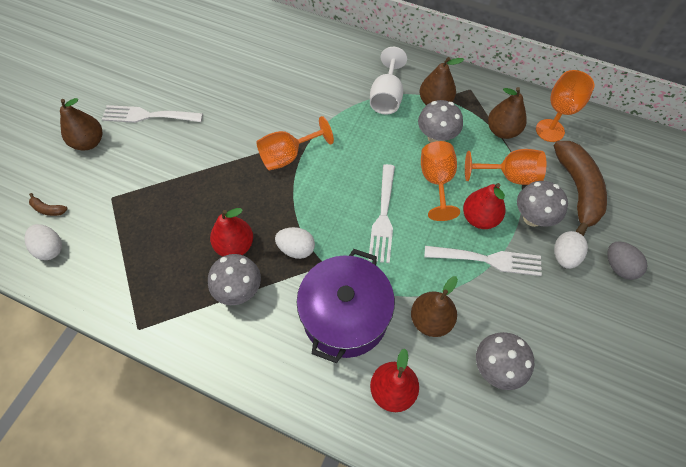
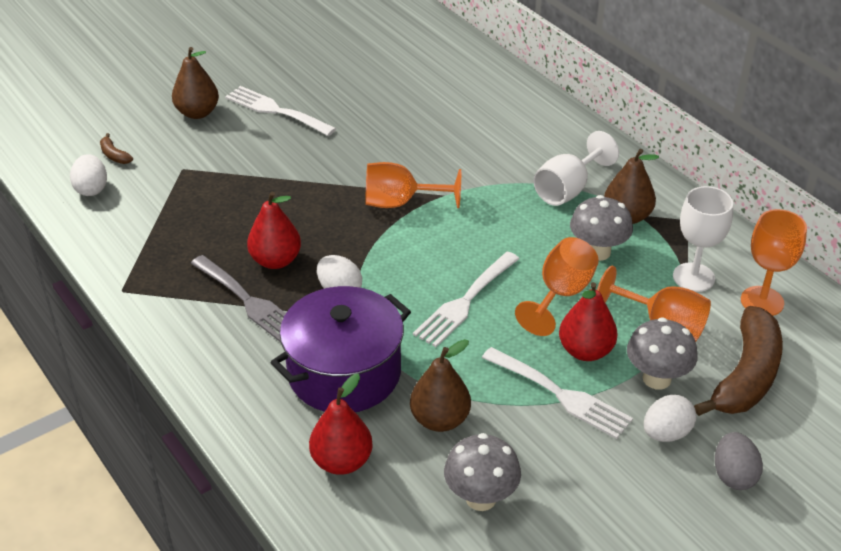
camera: 30 degrees right, 20 degrees down
grey mushroom [208,254,261,305] -> grey fork [190,255,286,342]
brown pear [488,87,527,139] -> white goblet [673,186,733,292]

